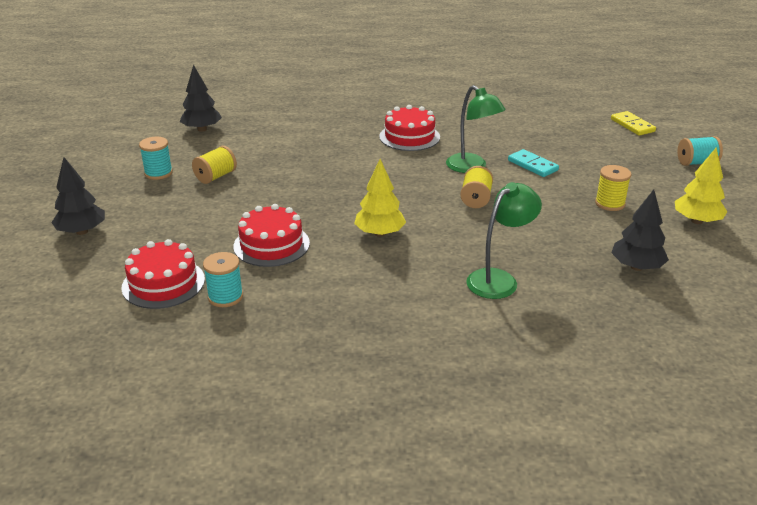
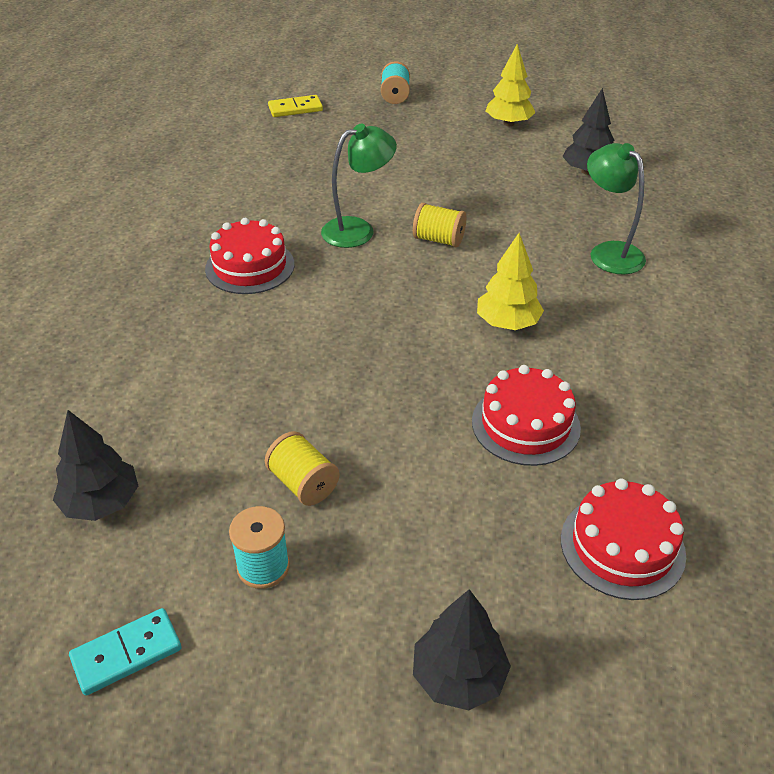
camera: 80 degrees left, 10 degrees up
turquoise spool [203,252,243,307] -> none
turquoise domino [508,149,559,177] -> turquoise domino moved to [69,608,182,696]
yellow spool [595,165,631,211] -> none

